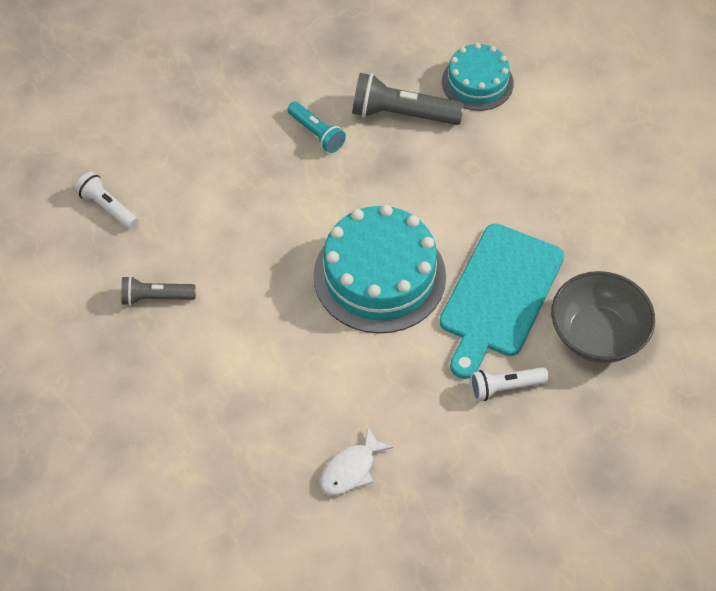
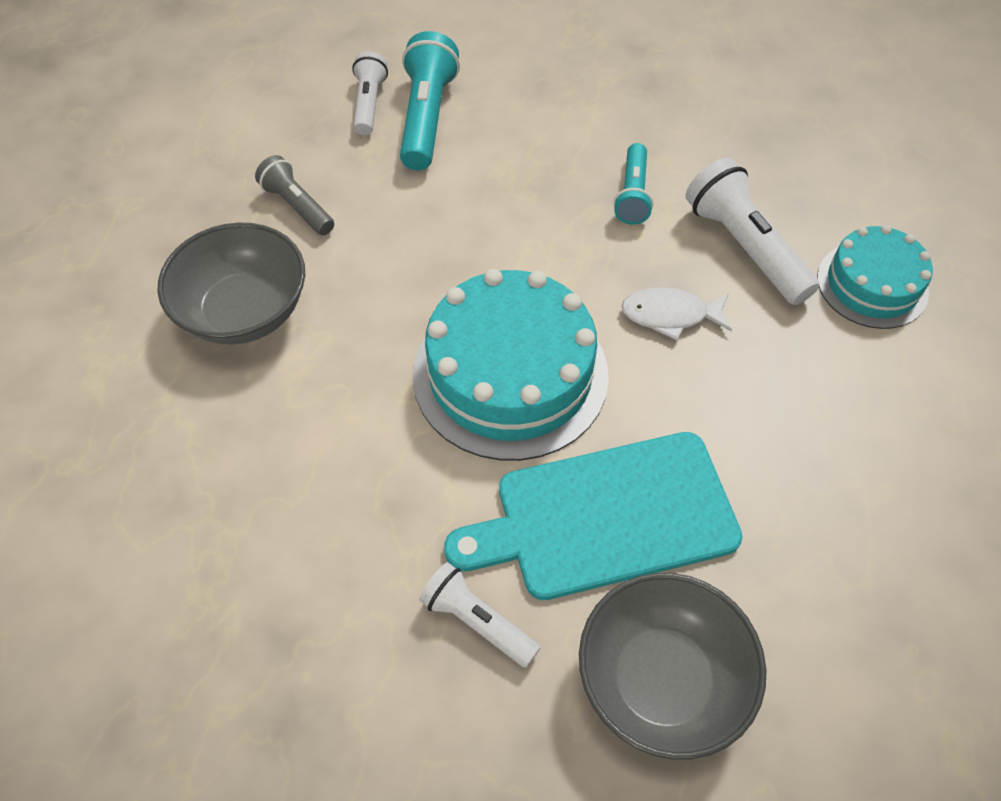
camera: 50 degrees right, 0 degrees up
white fish [320,427,393,495] -> white fish moved to [622,287,732,340]
grey flashlight [352,73,464,125] -> white flashlight [685,158,820,305]
none -> grey bowl [157,222,305,345]
none -> turquoise flashlight [400,31,460,170]

